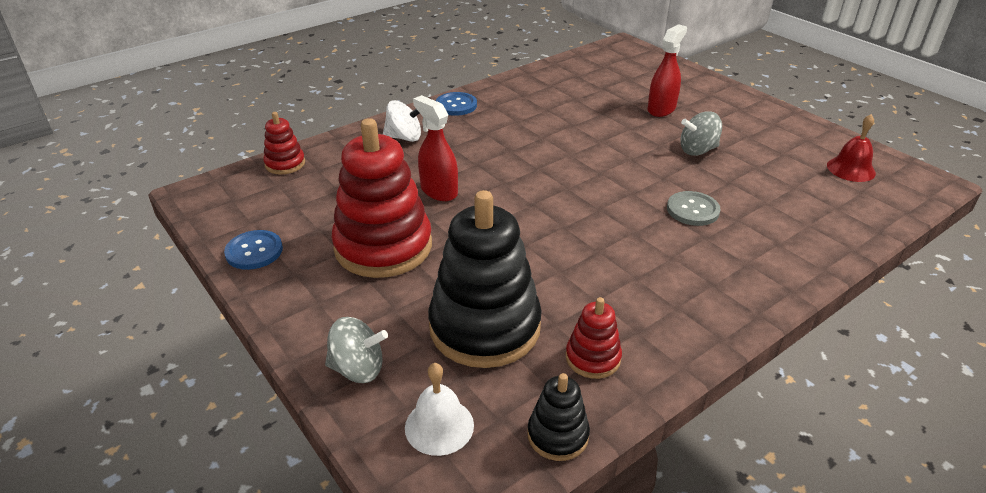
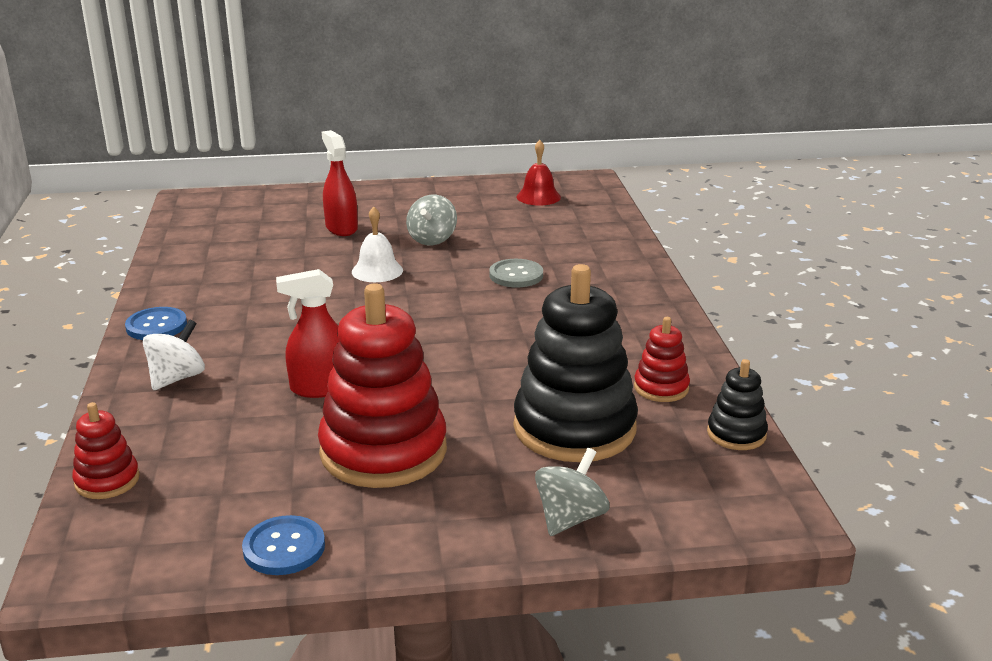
camera: 60 degrees left, 10 degrees down
white bell [405,363,474,456] -> white bell moved to [352,207,403,282]

